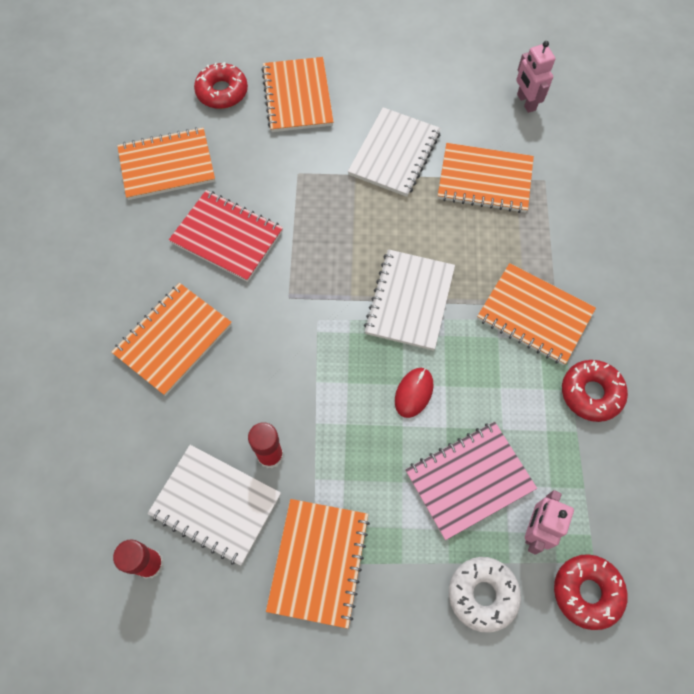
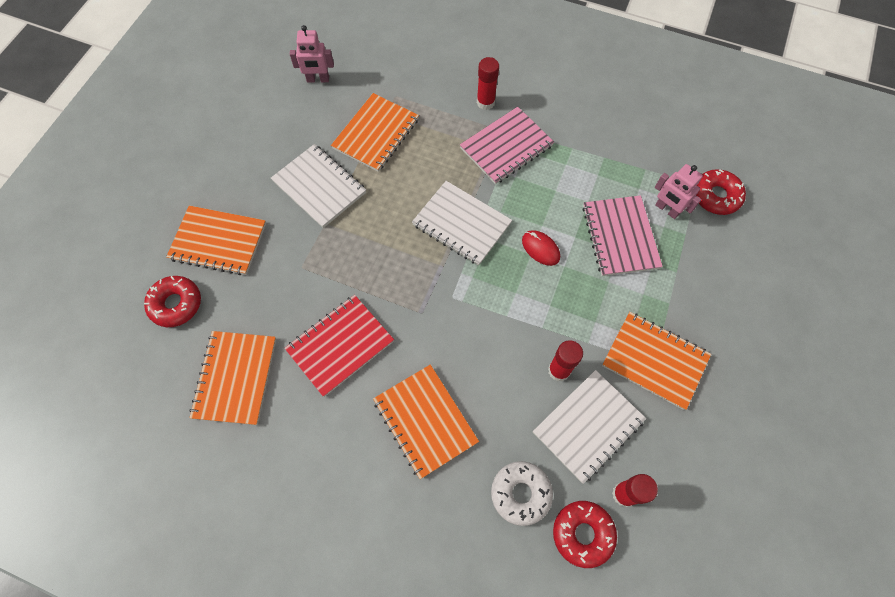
camera: 70 degrees left, 0 degrees up
white donut [449,557,521,633] -> white donut moved to [491,461,553,526]
orange notebook [477,263,596,365] -> pink notebook [460,107,554,184]
red donut [562,360,628,422] -> red donut moved to [553,501,617,568]
none -> red glue stick [477,57,499,110]

